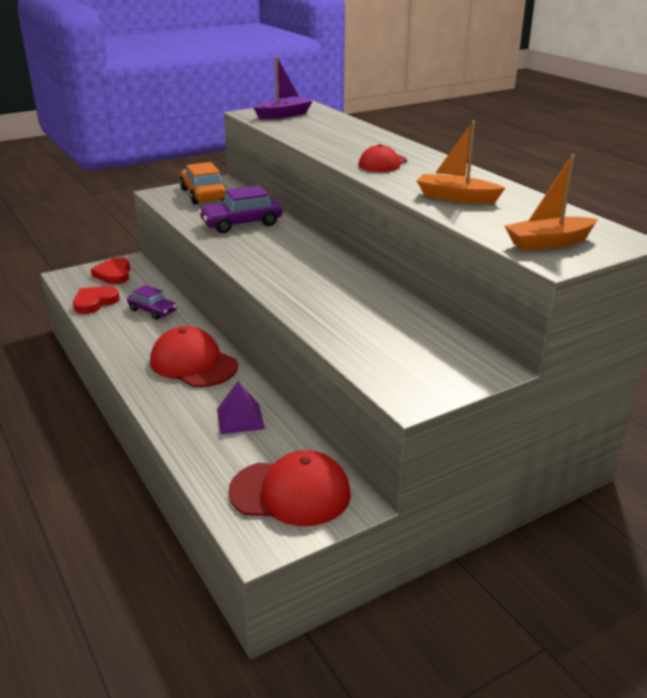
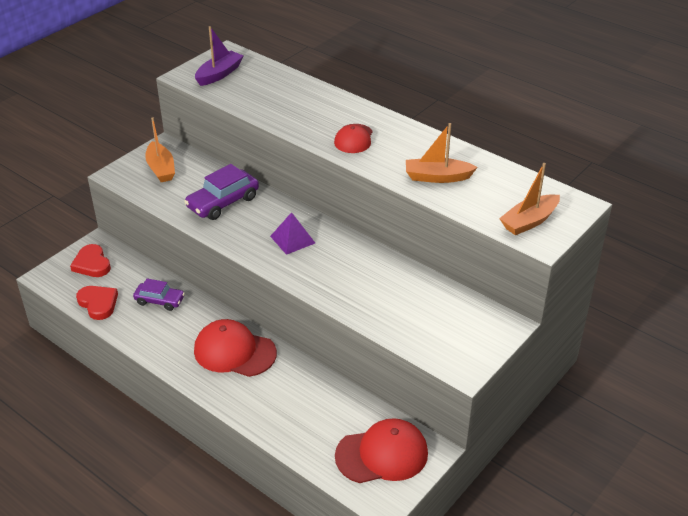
camera: 20 degrees left, 10 degrees up
red heart [73,286,120,314] -> red heart turned 120 degrees clockwise [76,286,118,320]
orange car [180,162,226,205] -> orange boat [145,117,175,182]
purple pyramid [217,381,265,434] -> purple pyramid moved to [270,212,315,255]

